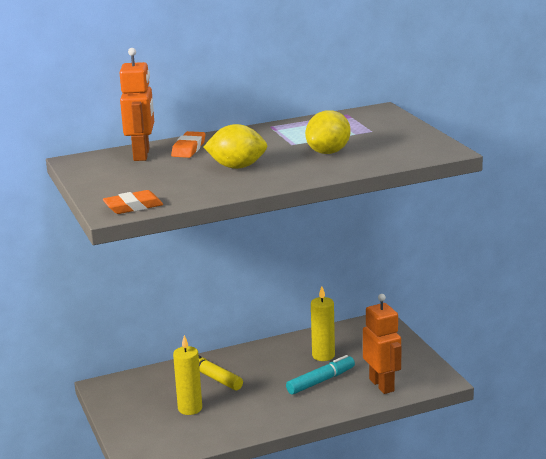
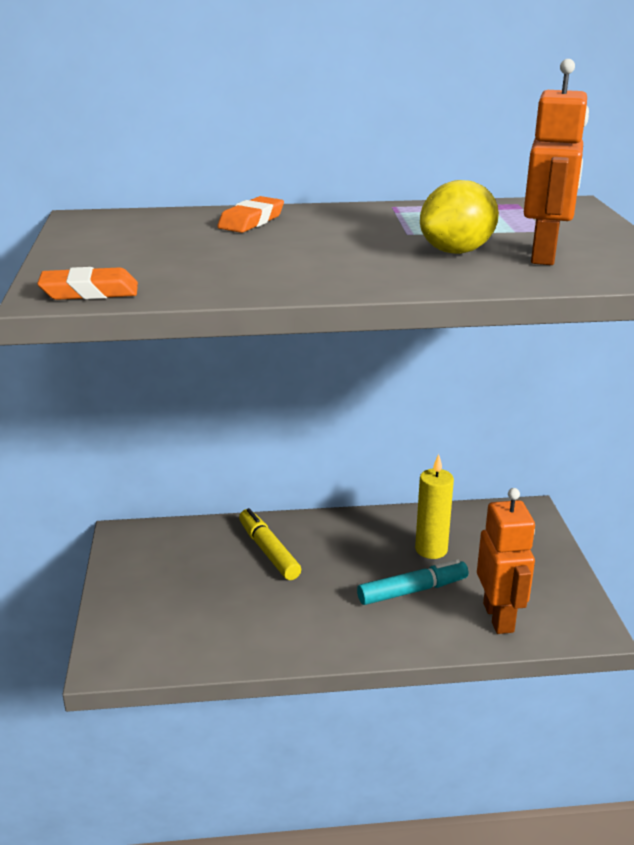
camera: 15 degrees right, 5 degrees up
orange robot [120,48,154,161] -> orange robot moved to [524,59,589,265]
yellow candle [173,335,202,415] -> none
yellow lemon [204,124,267,169] -> none

